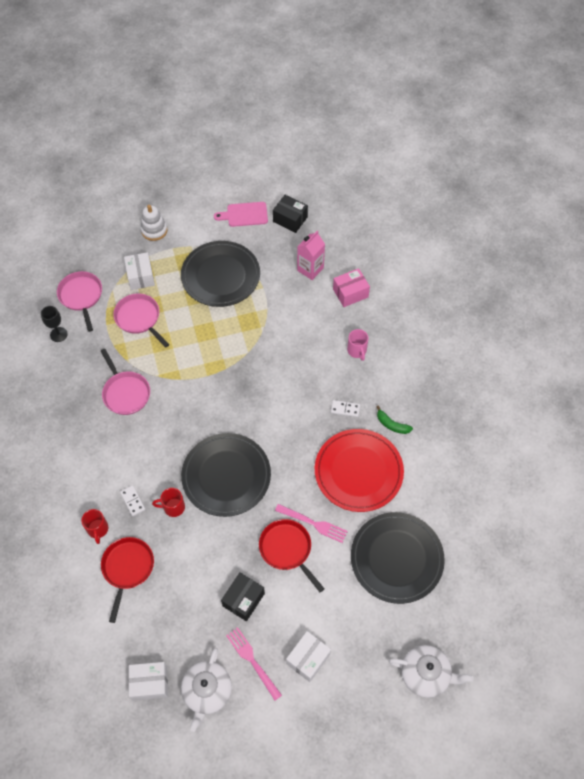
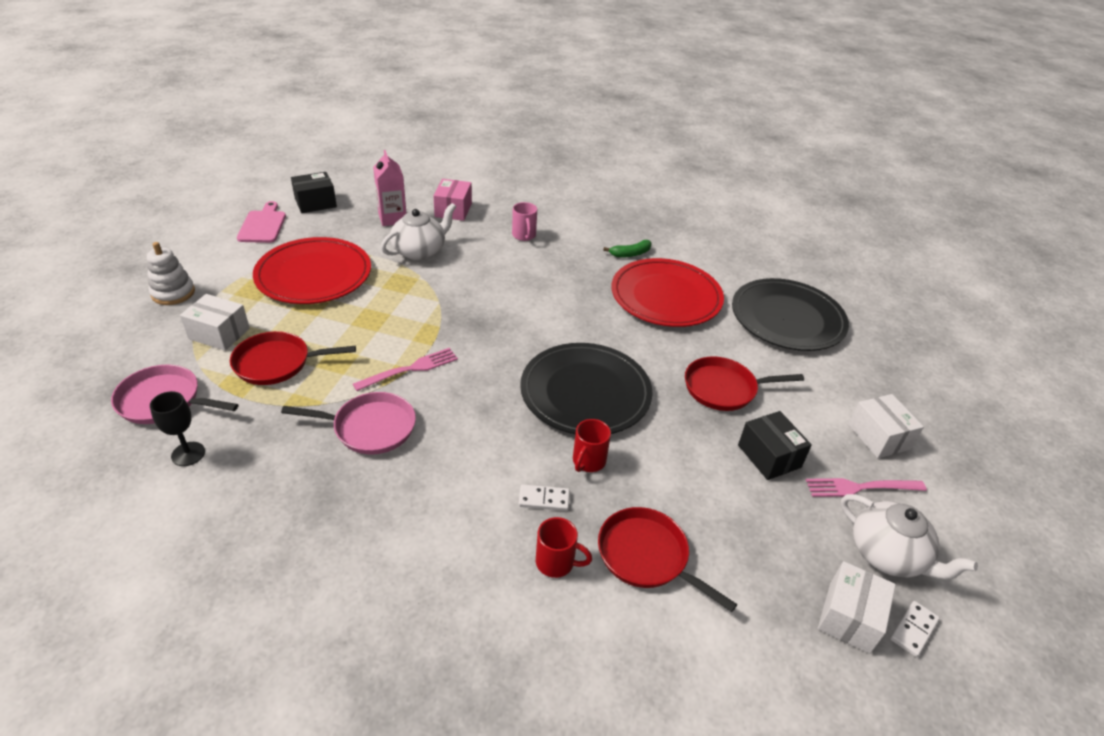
camera: 60 degrees left, 20 degrees down
pink pan [113,293,170,348] -> red pan [230,331,356,385]
black plate [181,241,260,307] -> red plate [253,237,371,304]
pink cutting board [214,202,268,227] -> pink cutting board turned 150 degrees clockwise [237,201,286,243]
pink fork [275,504,348,543] -> pink fork moved to [353,348,458,391]
white domino [331,400,360,417] -> white domino moved to [890,601,940,657]
pink mug [347,329,368,361] -> pink mug turned 60 degrees clockwise [512,202,537,241]
white teapot [389,645,474,698] -> white teapot moved to [381,203,456,260]

